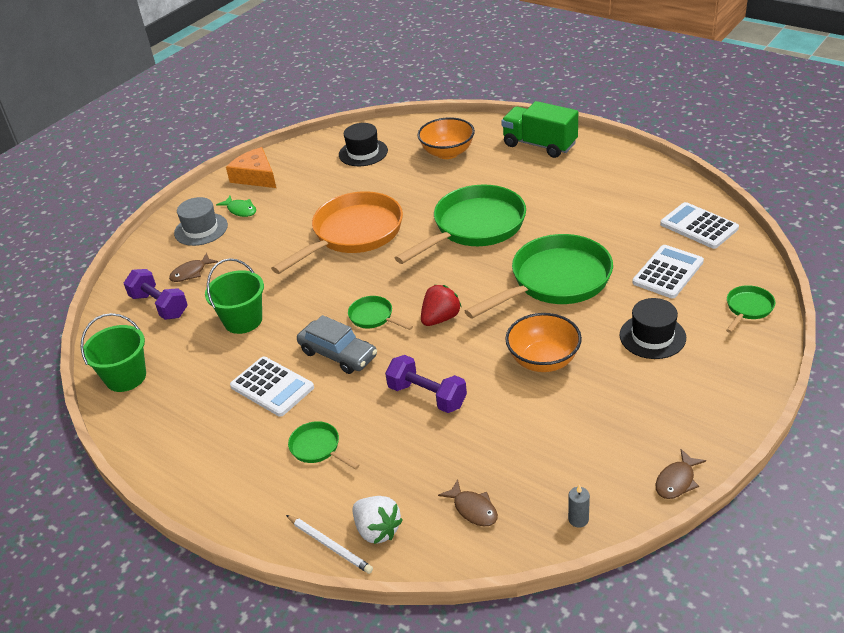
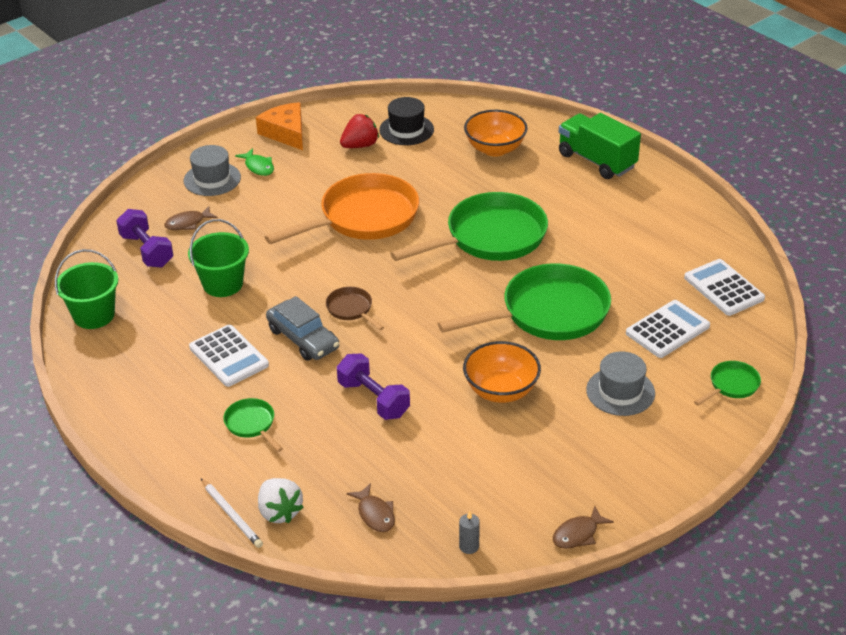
camera: 10 degrees right, 0 degrees up
green pan [348,296,413,330] -> brown pan [326,287,384,330]
red strawberry [421,285,462,326] -> red strawberry moved to [340,114,379,148]
black hat [620,298,686,359] -> grey hat [586,351,655,416]

